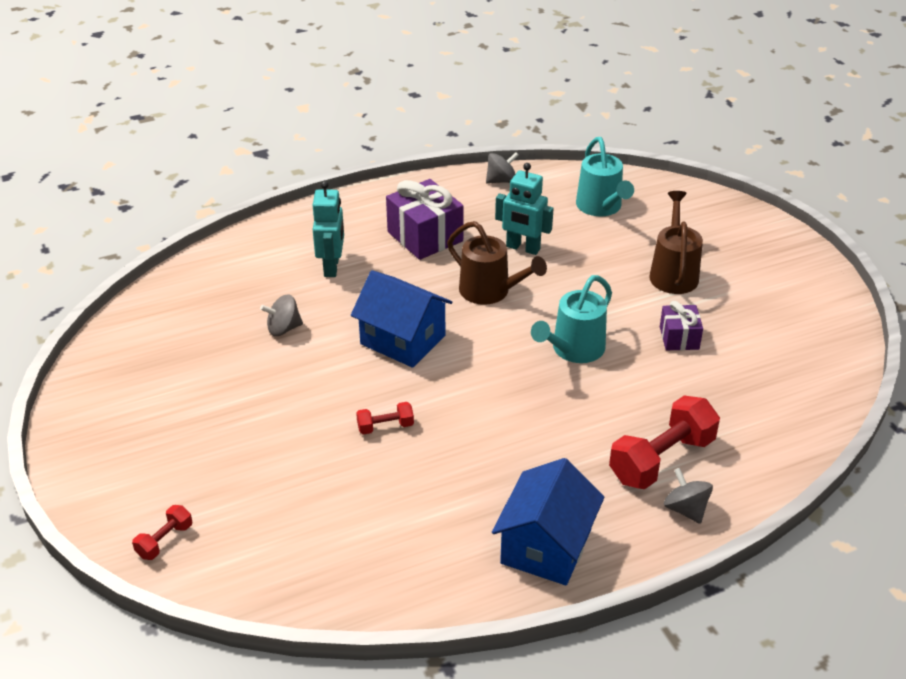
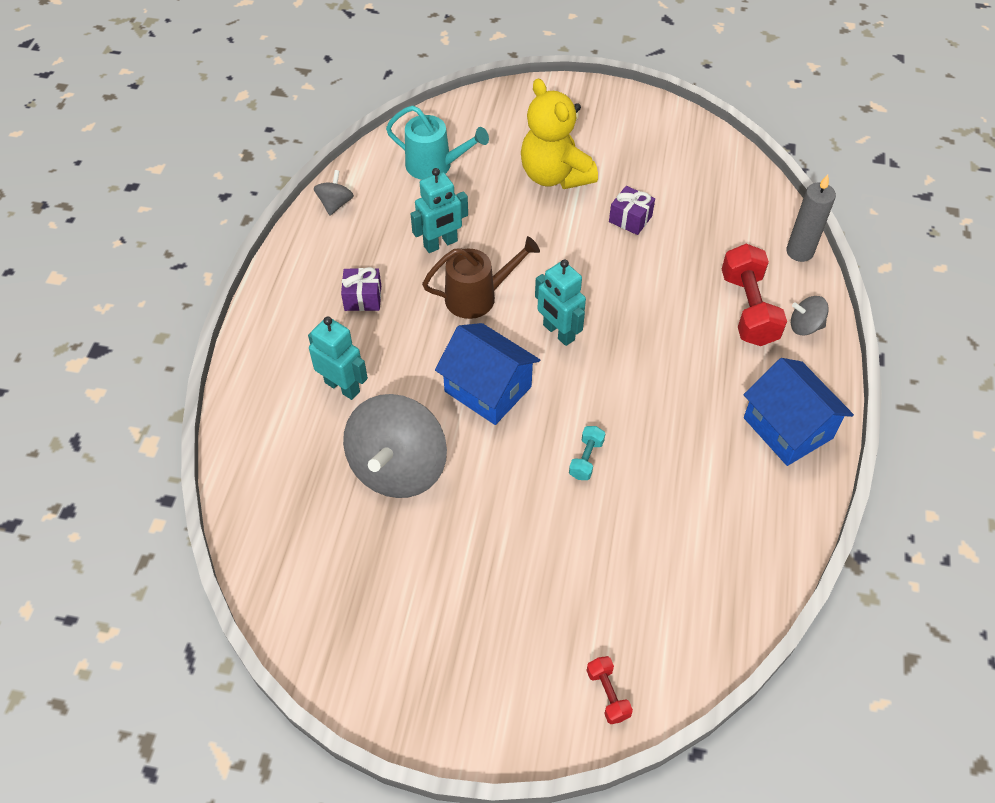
camera: 55 degrees left, 15 degrees up
grey spinning top [260,294,303,336] -> grey spinning top [343,394,447,498], size x2.21
blue house [351,270,452,368] -> blue house turned 60 degrees clockwise [435,323,540,425]
red dumbbell [356,402,414,435] -> turquoise dumbbell [569,426,605,480]
purple gift [386,179,464,260] -> purple gift [341,267,381,311], size x0.57
turquoise watering can [531,275,612,363] -> none
brown watering can [649,191,703,294] -> yellow teddy bear [521,79,598,189]
none -> turquoise robot [535,259,586,346]
none -> grey candle [786,174,836,262]

